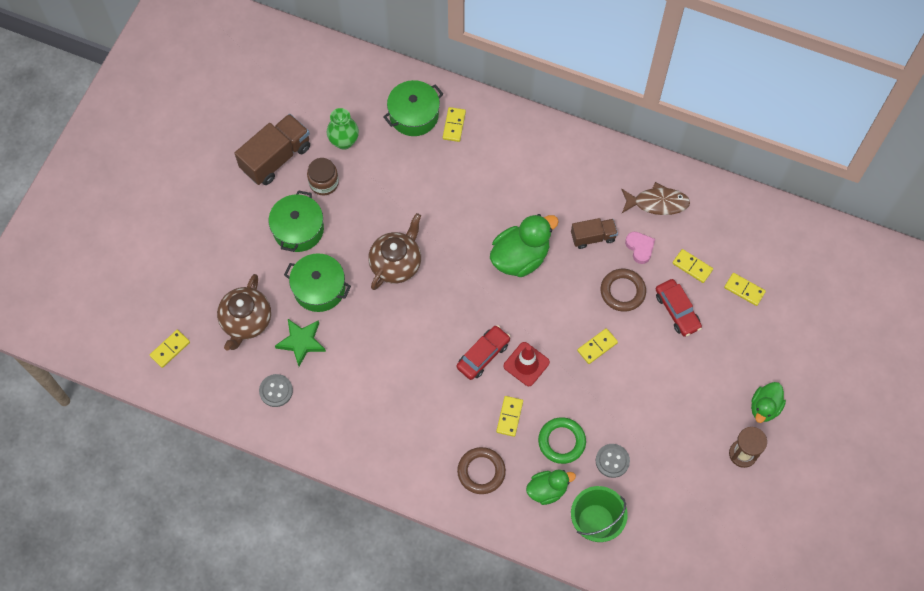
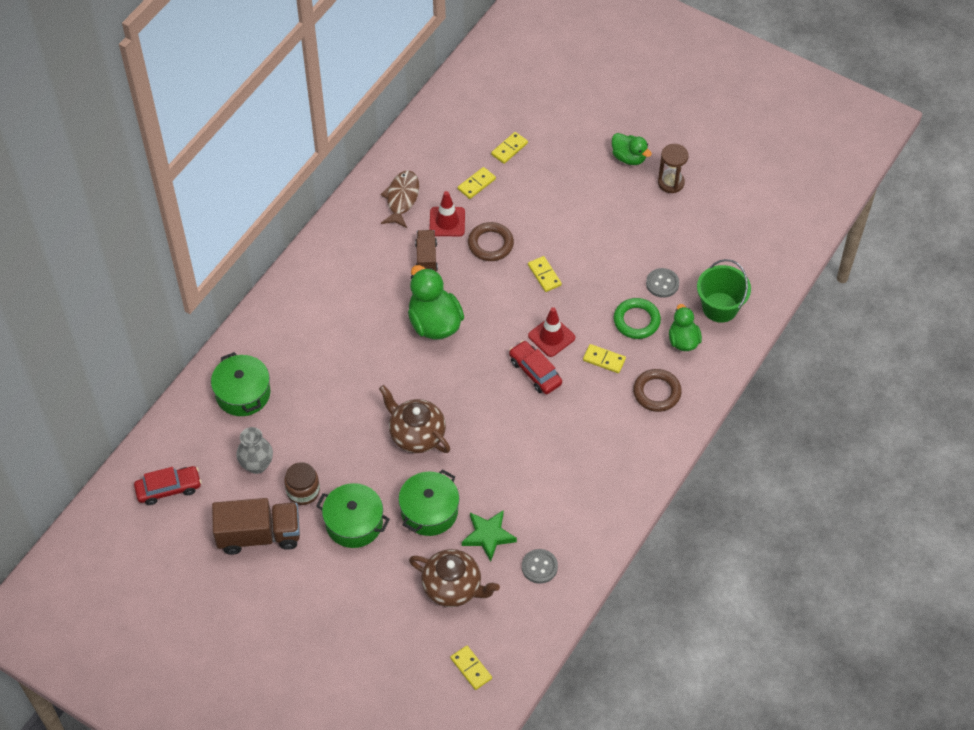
camera: 80 degrees left, 10 degrees down
brown truck [234,114,310,185] -> brown truck turned 120 degrees clockwise [212,498,300,555]
green vase [327,108,359,150] -> grey vase [236,427,273,474]
yellow domino [443,107,466,142] -> none
pink heart [625,232,655,264] -> red traffic cone [429,191,465,236]
red car [656,279,702,337] -> red car moved to [134,466,202,505]

